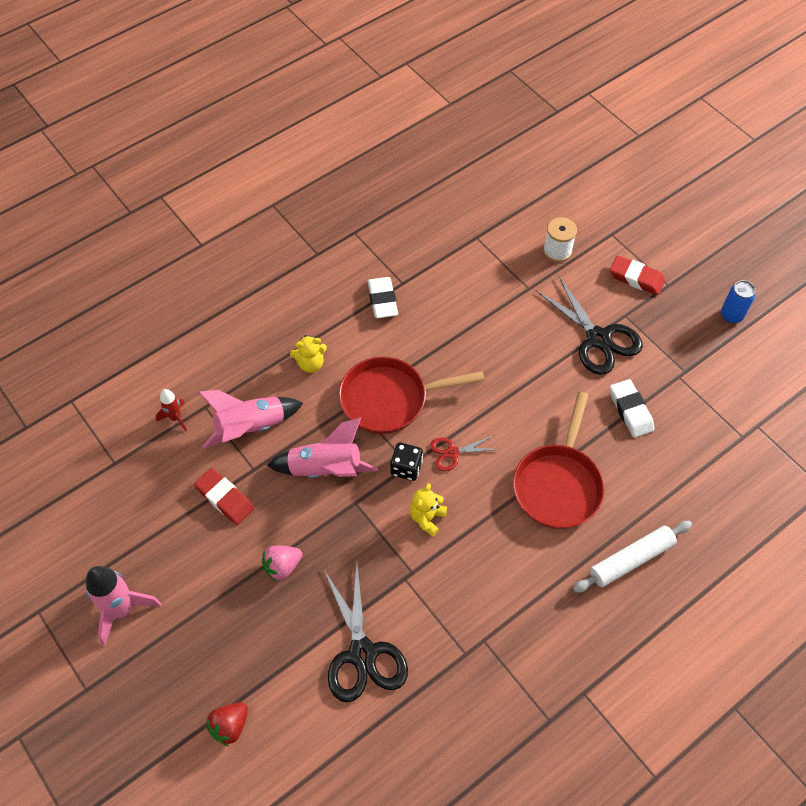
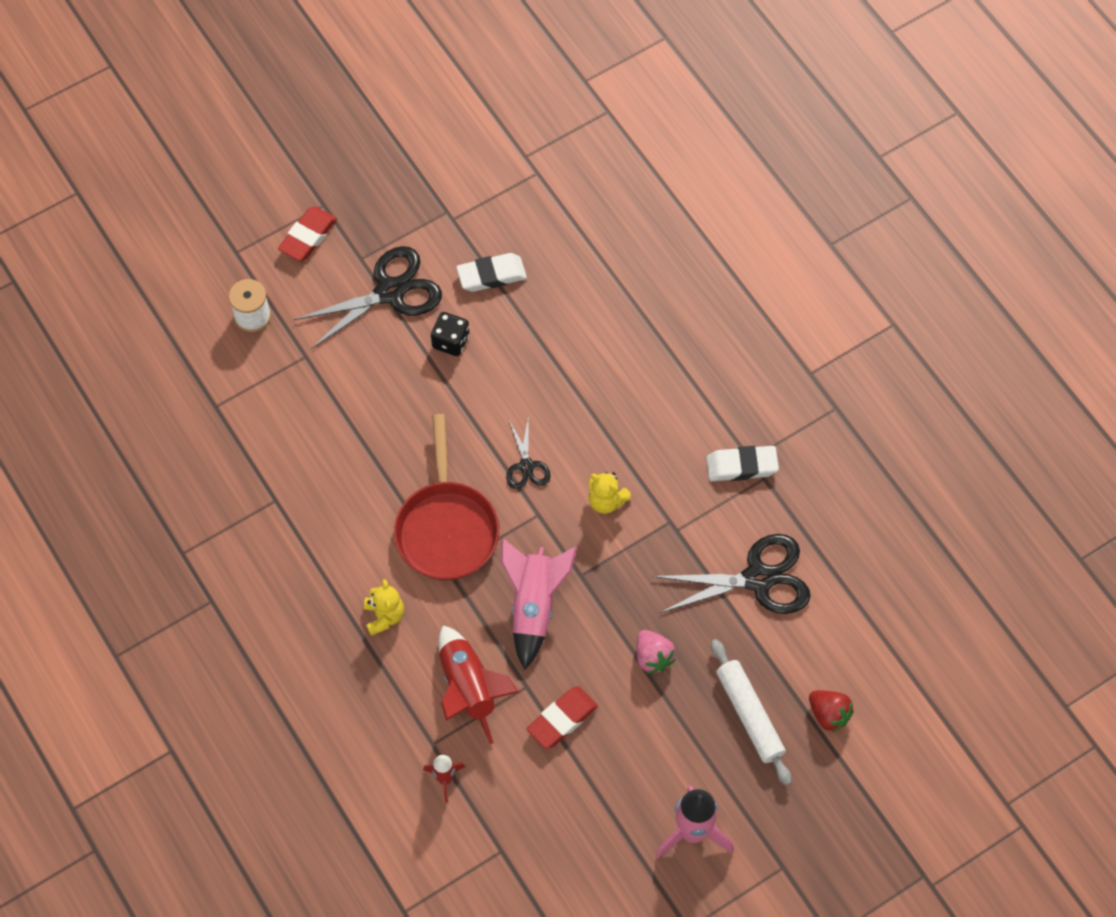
camera: 85 degrees left, 5 degrees up
pink rocket [199,390,303,448] -> red rocket [439,625,519,744]
white eraser [368,277,398,318] -> white eraser moved to [706,446,779,481]
black dice [390,443,423,481] -> black dice moved to [431,312,469,356]
red scissors [430,435,500,471] -> black scissors [506,420,551,489]
red pan [513,392,605,529] -> none
white rolling pin [573,521,692,593] -> white rolling pin moved to [711,639,792,785]
blue can [721,280,755,323] -> none

